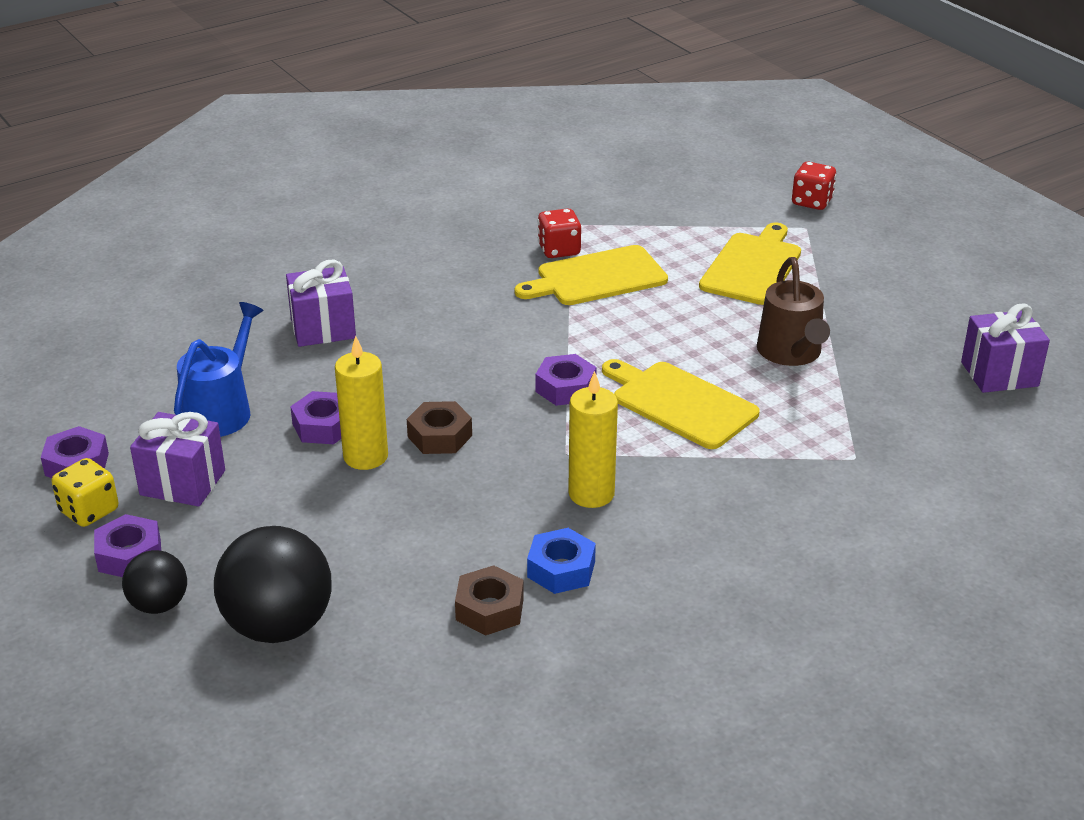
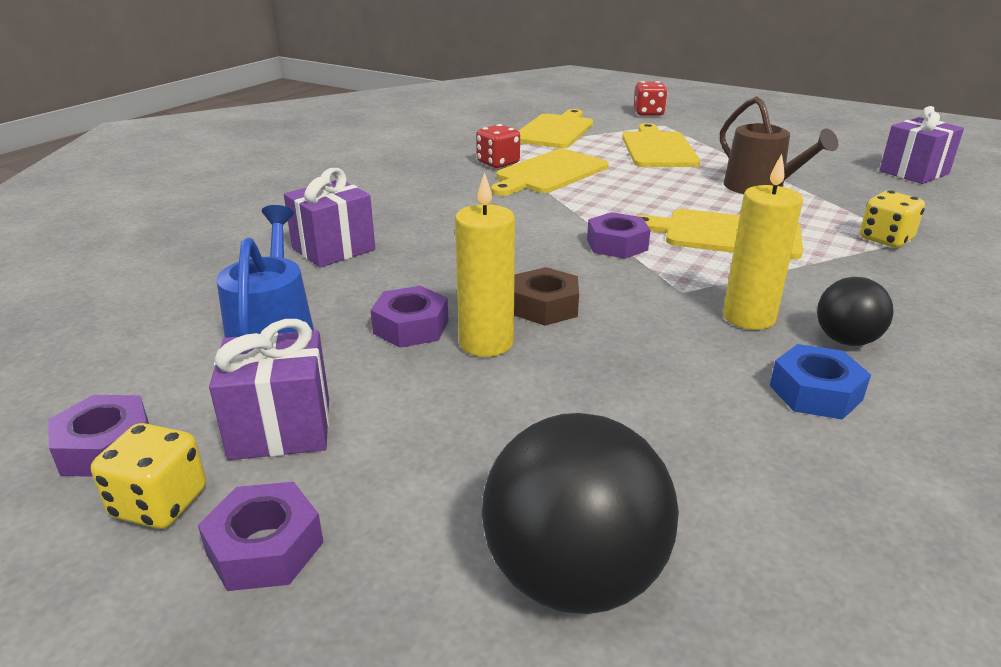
camera: 25 degrees left, 5 degrees down
black ball [122,550,187,614] -> black ball moved to [817,277,894,346]
brown nut [455,565,524,635] -> none
none -> yellow cutting board [519,109,594,148]
none -> yellow dice [860,191,925,248]

